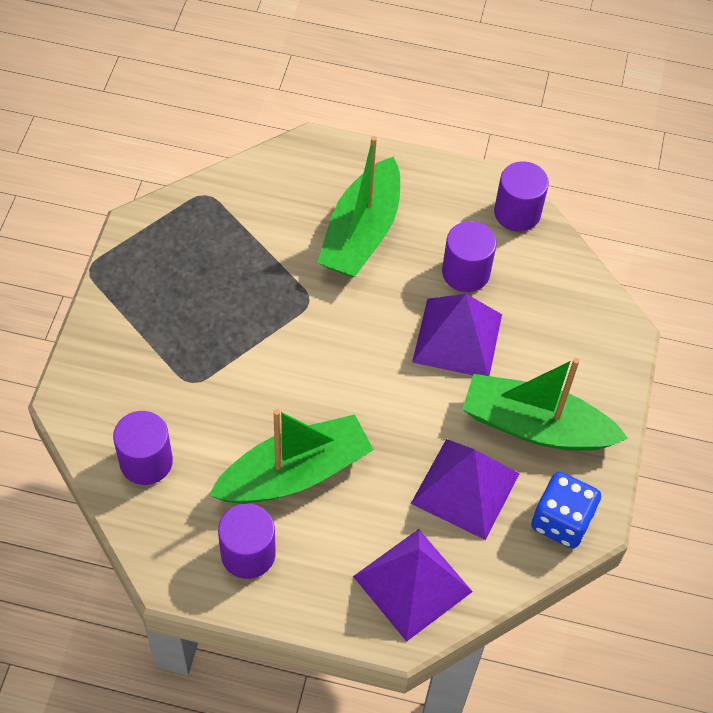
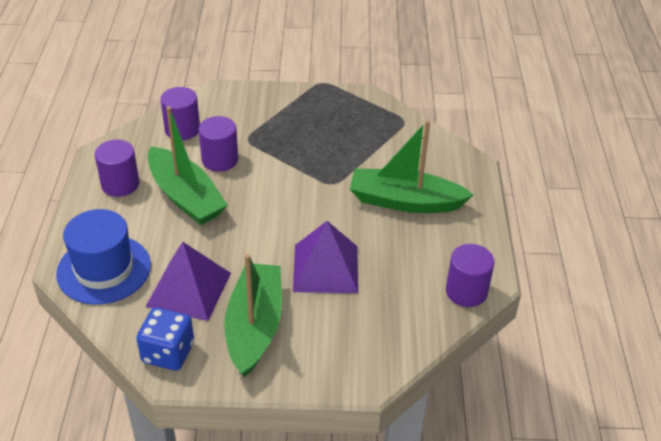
camera: 80 degrees right, 15 degrees down
purple pyramid [353,529,473,642] -> blue hat [56,209,151,305]
purple cylinder [442,221,497,292] -> purple cylinder moved to [198,116,238,172]

